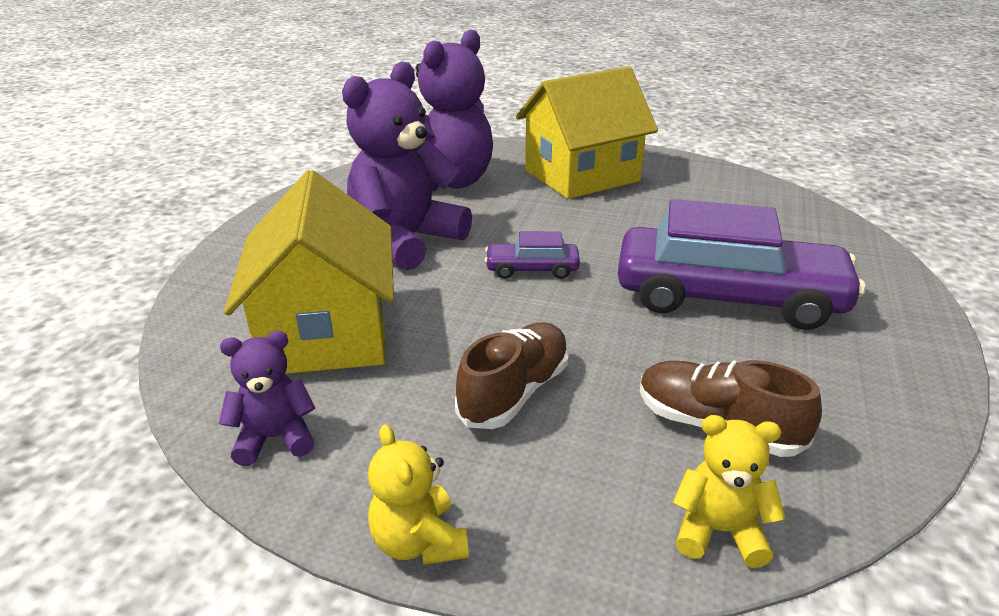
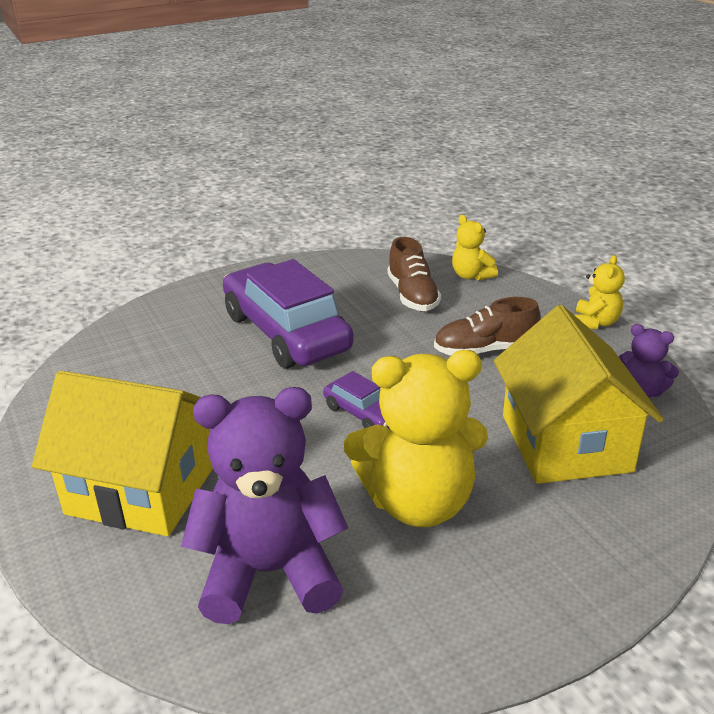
camera: 135 degrees left, 0 degrees up
yellow house [224,170,394,374] -> yellow house turned 45 degrees counterclockwise [494,305,664,484]
purple teddy bear [342,61,472,271] -> yellow teddy bear [344,350,488,527]

